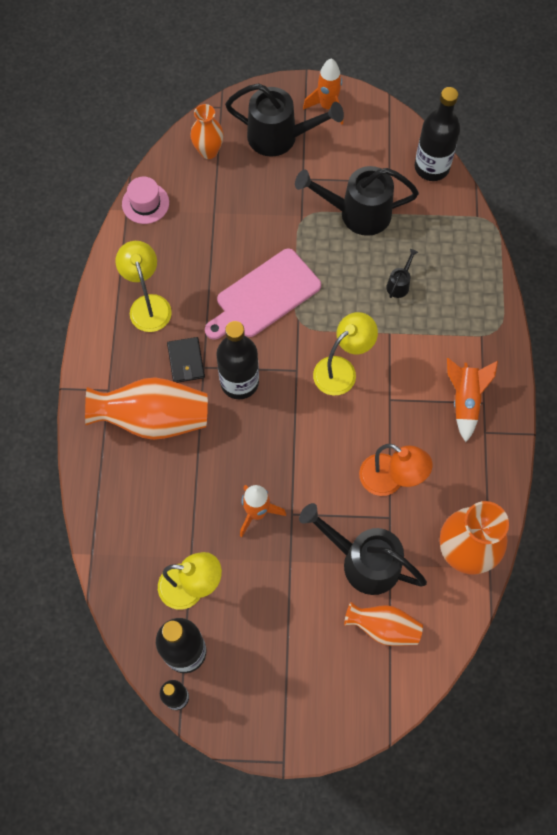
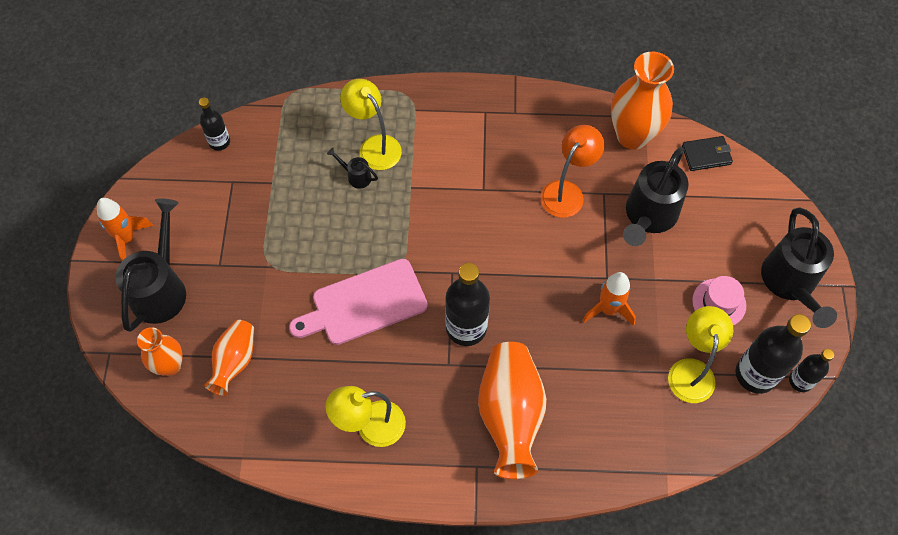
camera: 90 degrees left, 5 degrees down
pink hat [122,177,169,224] -> pink hat moved to [692,276,746,325]
black wallet [167,337,205,383] -> black wallet moved to [682,136,733,171]
pink cutting board [205,249,321,340] -> pink cutting board turned 105 degrees clockwise [289,259,428,345]
black watering can [295,166,419,236] -> black watering can moved to [761,208,837,328]
yellow lamp [313,312,378,395] -> yellow lamp moved to [340,79,402,170]
orange vase [344,602,423,646] -> orange vase moved to [204,320,254,396]
black bottle [415,87,461,181] -> black bottle [199,98,230,151], size x0.58
orange rocket [447,358,498,442] -> none

